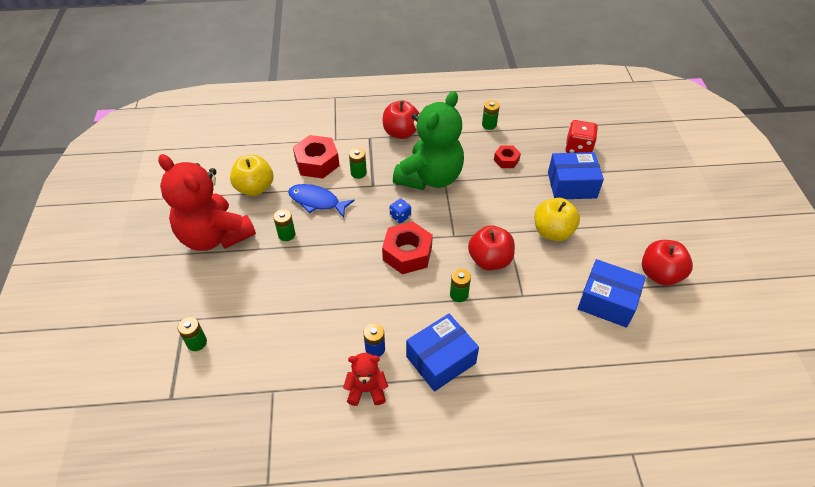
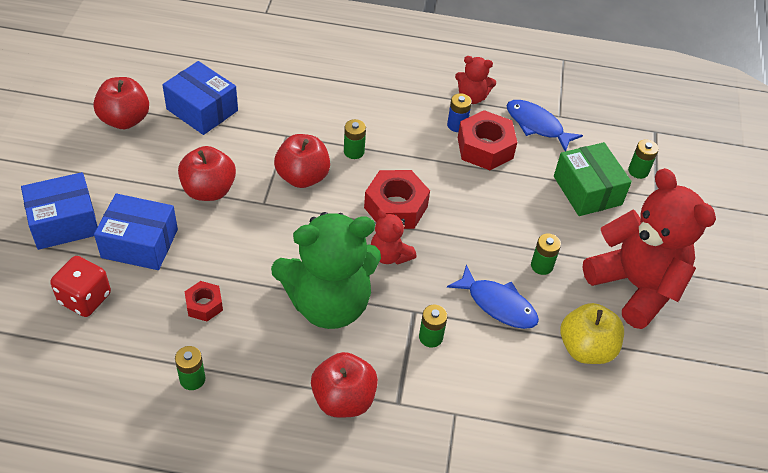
camera: 170 degrees left, 0 degrees up
red nut [293,135,340,178] -> red nut moved to [458,110,517,170]
blue dice [390,198,411,223] -> red teddy bear [371,209,416,265]
green teddy bear [393,91,464,190] -> green teddy bear turned 150 degrees counterclockwise [271,212,381,329]
blue box [406,314,479,392] -> blue box moved to [21,172,98,250]
yellow apple [534,198,580,241] -> red apple [178,146,236,201]
none -> blue fish [506,100,583,151]
none -> green box [554,142,632,216]

